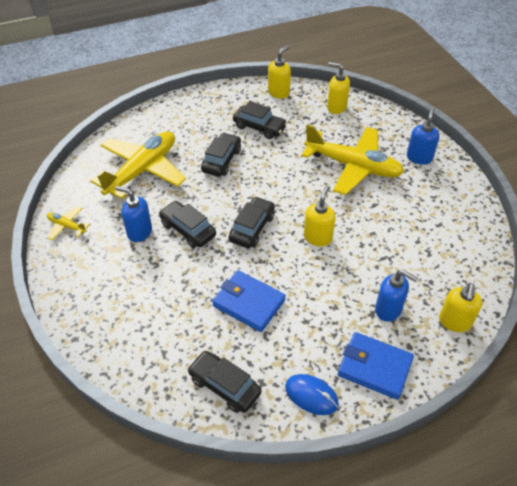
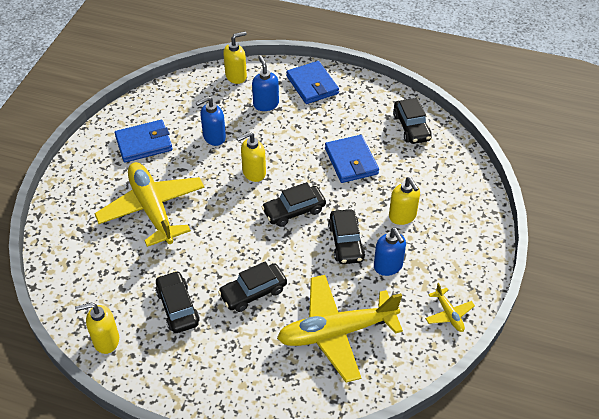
camera: 140 degrees left, 0 degrees up
blue mouse [285,374,339,415] -> none
yellow soap dispenser [327,62,350,114] -> yellow soap dispenser moved to [389,177,420,225]
blue soap dispenser [407,107,439,165] -> blue soap dispenser moved to [196,96,226,146]
none -> blue wallet [115,120,173,163]

